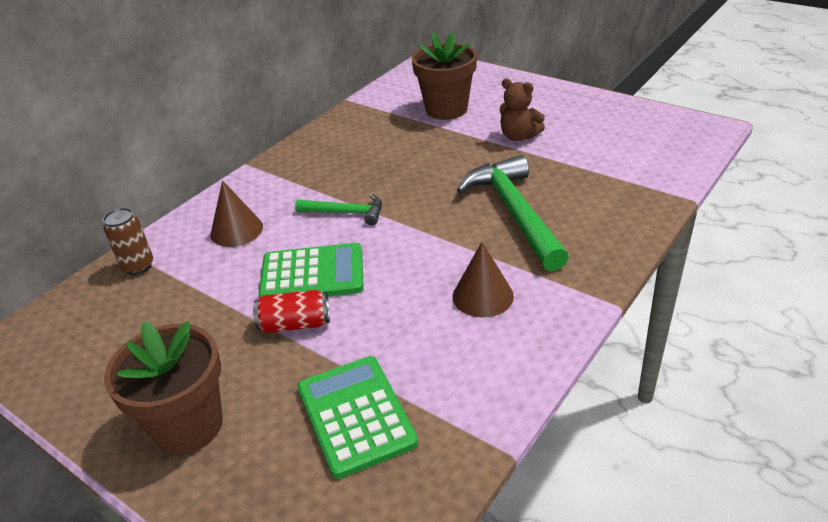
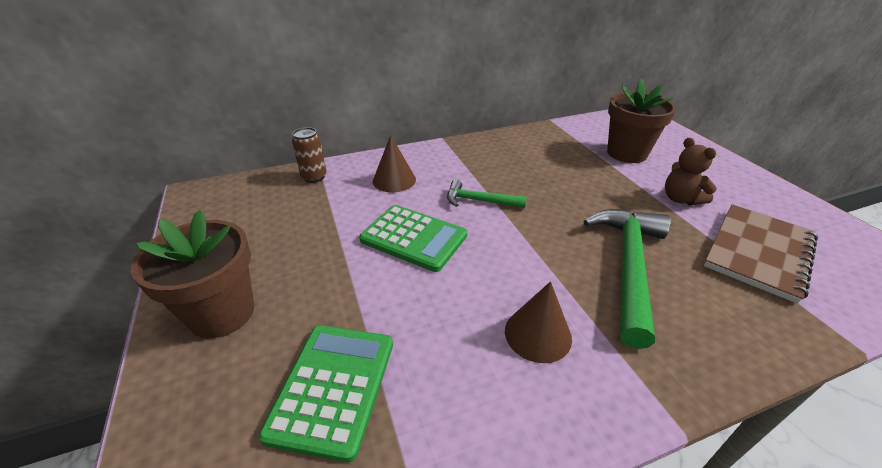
camera: 30 degrees right, 0 degrees up
red can [253,290,330,333] -> none
green hammer [295,194,382,225] -> green hammer turned 150 degrees clockwise [447,180,527,208]
none -> brown notebook [704,204,818,304]

